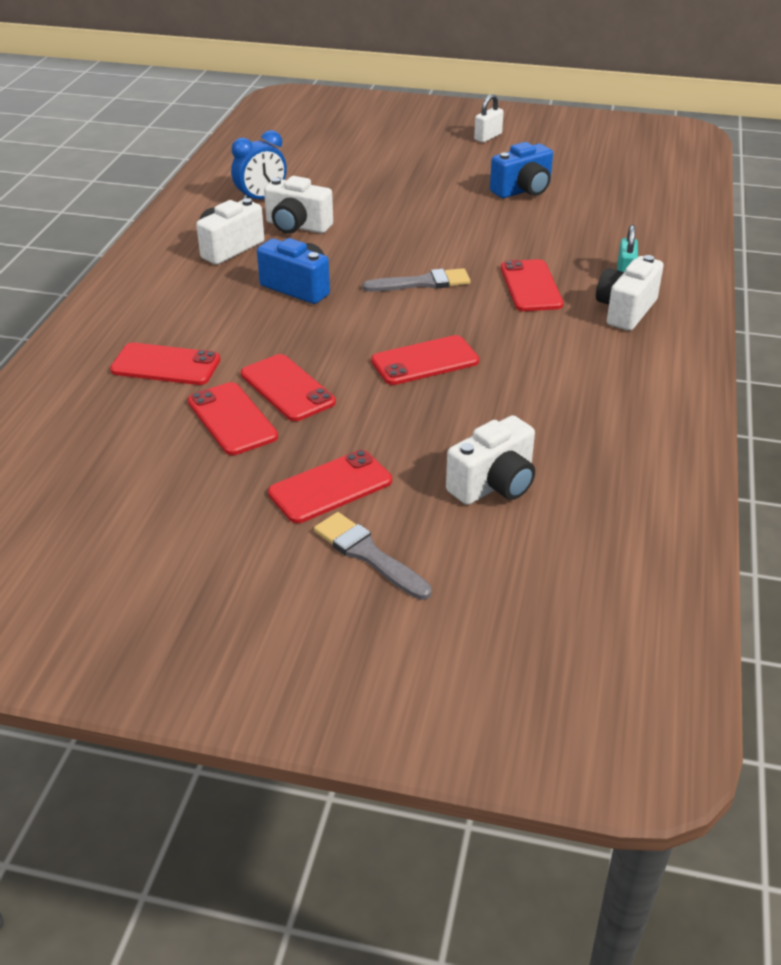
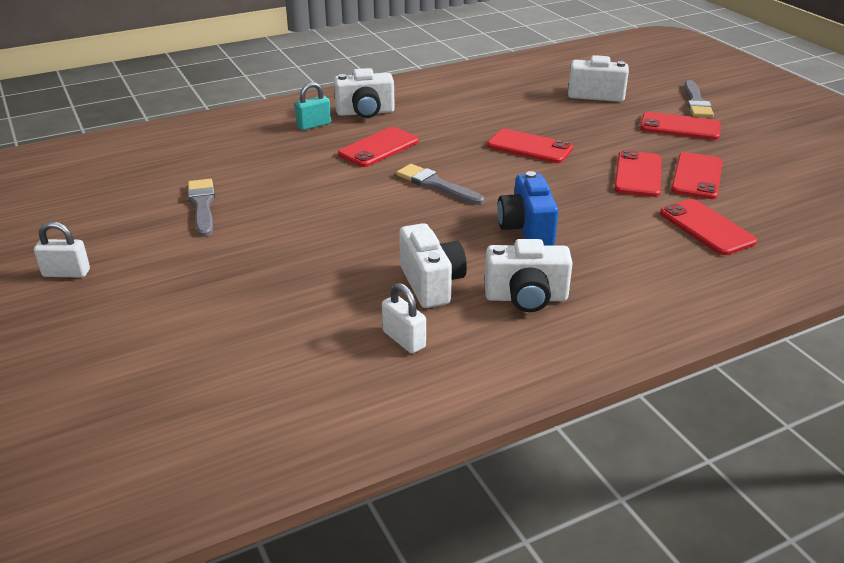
camera: 130 degrees left, 5 degrees down
blue clock [231,130,287,200] -> white padlock [382,283,426,353]
blue camera [490,142,553,198] -> grey brush [188,179,215,237]

